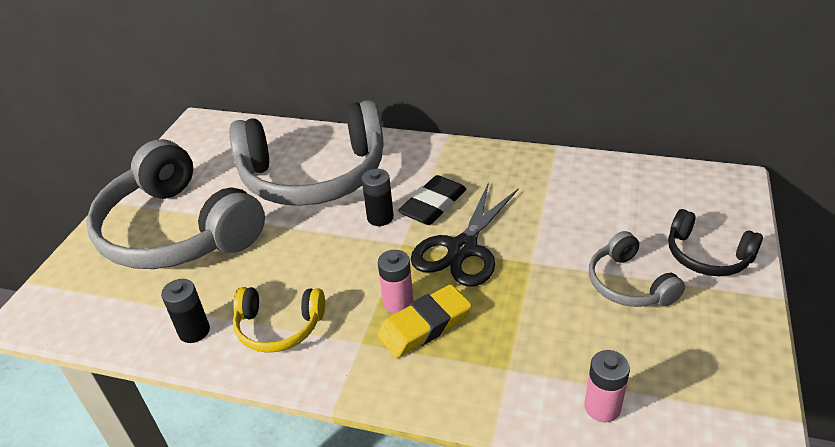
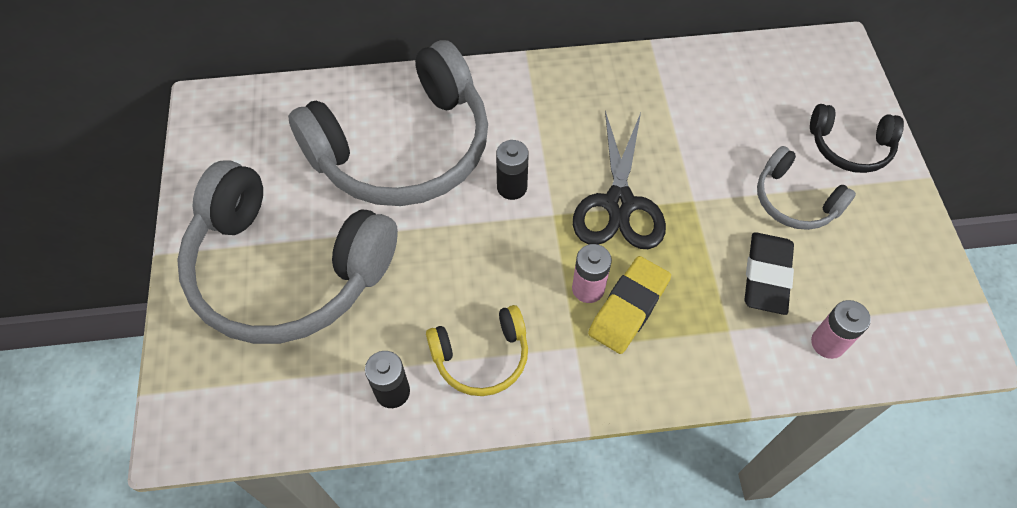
camera: 25 degrees left, 20 degrees up
black eraser [398,175,467,225] -> black eraser moved to [744,232,794,315]

